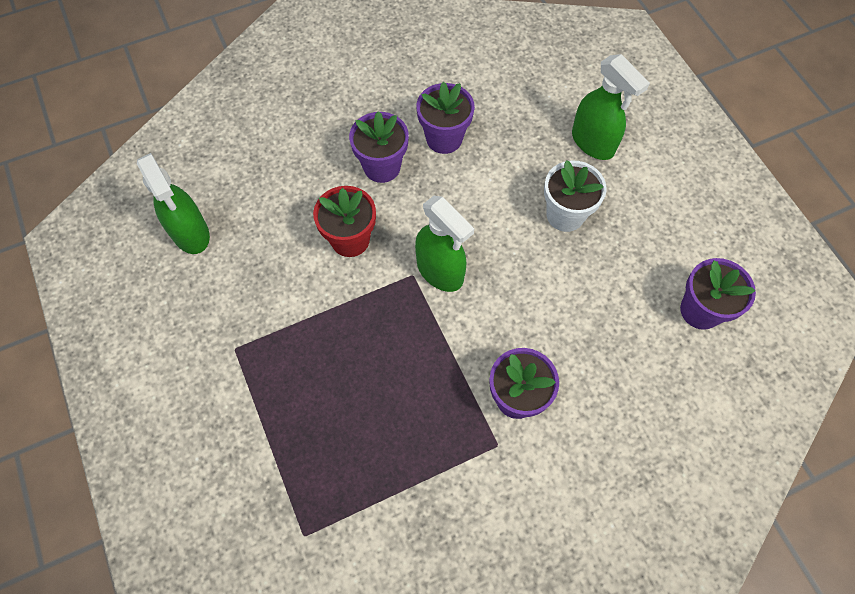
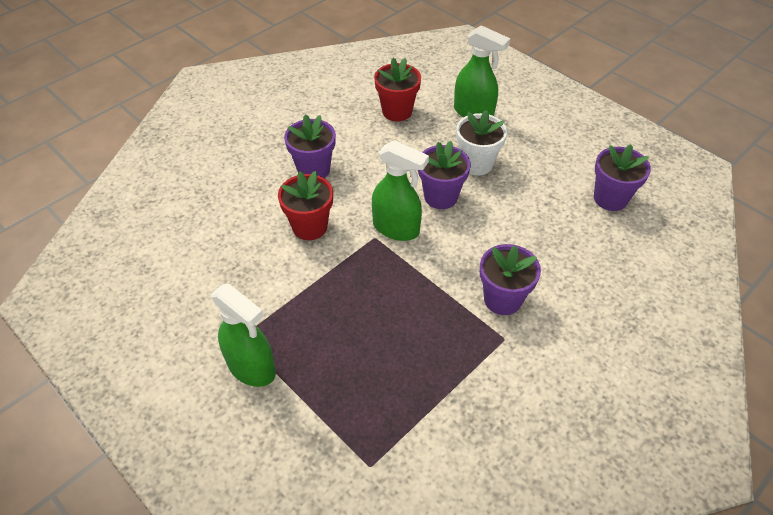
camera: 20 degrees left, 15 degrees down
green spray bottle [137,153,210,254] -> green spray bottle moved to [211,283,276,387]
purple flower pot [416,82,475,154] -> purple flower pot moved to [418,141,471,209]
none -> red flower pot [374,58,421,121]

